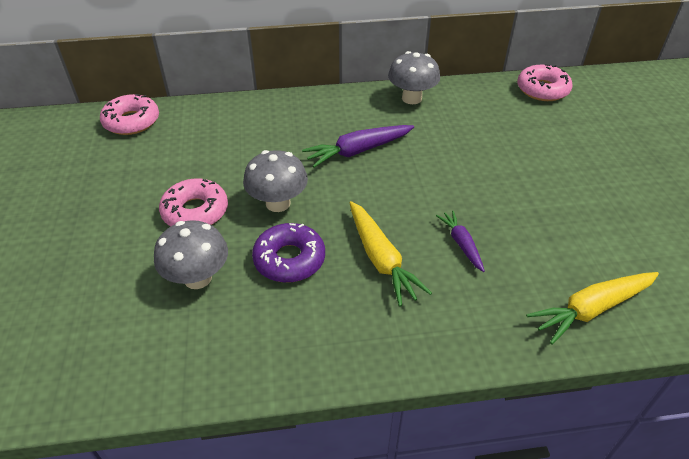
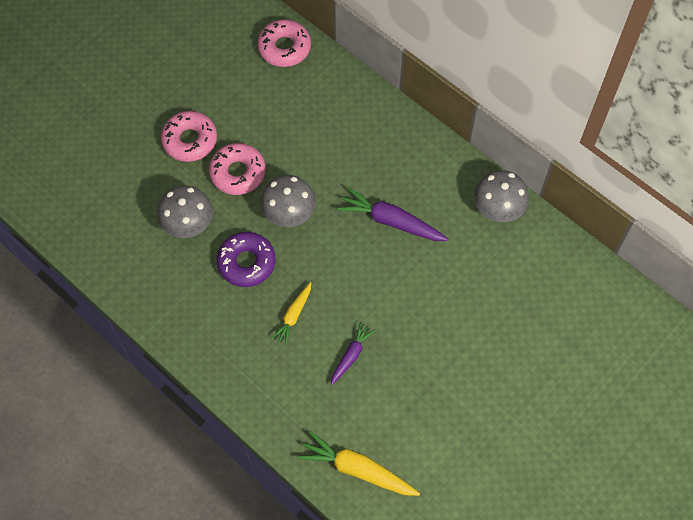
camera: 50 degrees right, 20 degrees up
yellow carrot [349,201,432,307] -> yellow carrot [271,282,311,345], size x0.60
pink donut [517,64,573,101] -> pink donut moved to [161,111,217,162]

